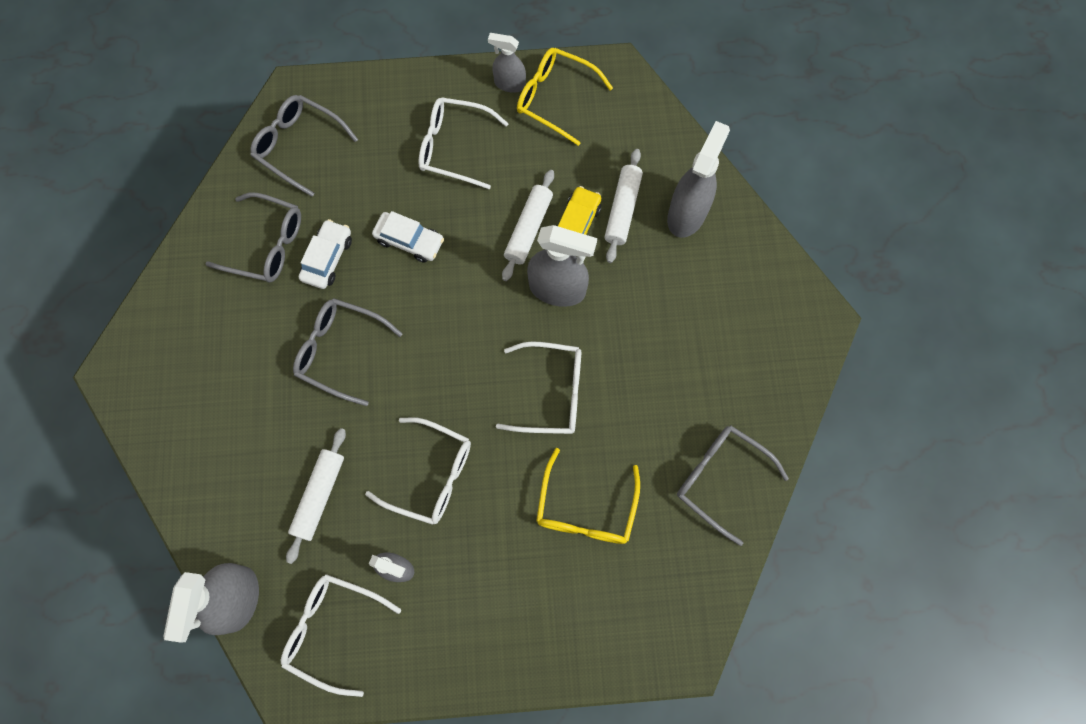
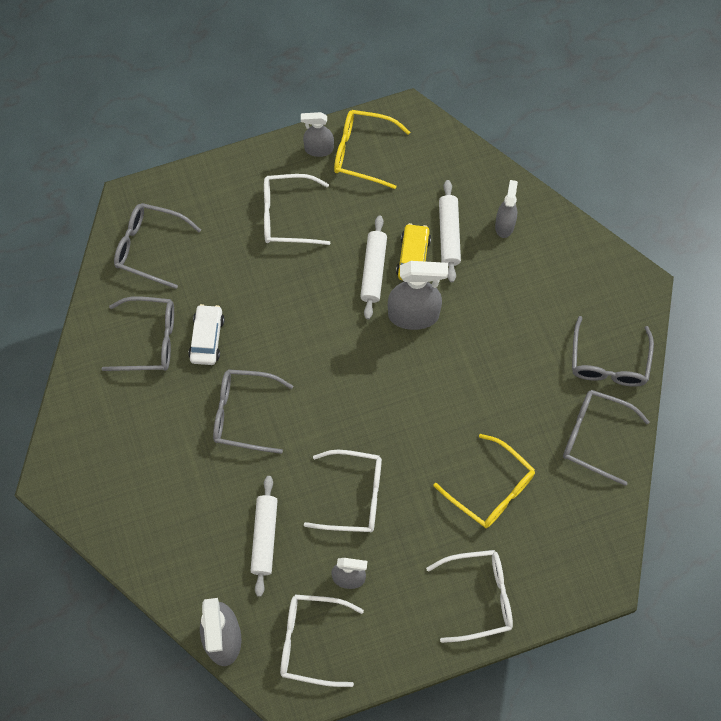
camera: 15 degrees left, 5 degrees down
white car [372,211,444,263] -> none
white glasses [496,341,581,434] -> white glasses moved to [426,550,513,643]
yellow glasses [536,448,640,544] -> yellow glasses turned 45 degrees counterclockwise [434,434,535,528]
grey spray bottle [667,121,730,238] -> grey spray bottle [495,180,518,238], size x0.60
none -> grey glasses [572,316,654,386]

